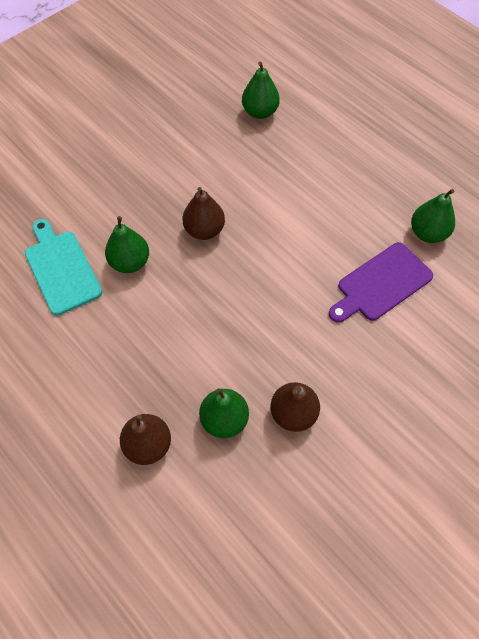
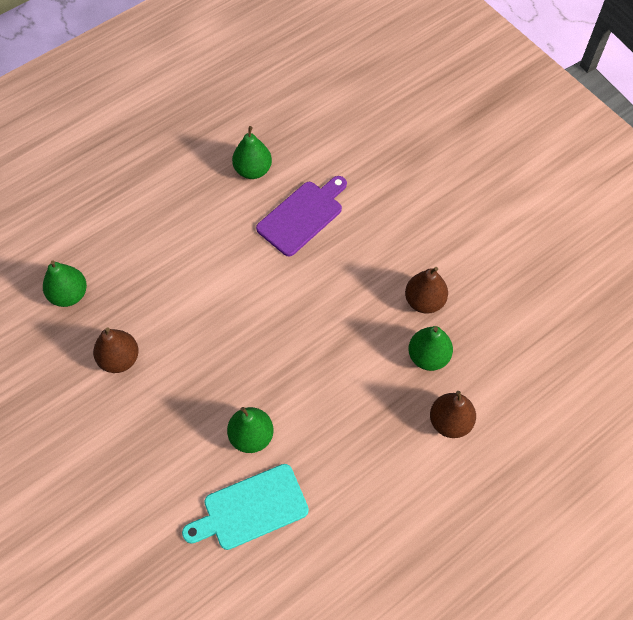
camera: 85 degrees left, 0 degrees up
brown pear [182,187,225,240] -> brown pear moved to [93,328,139,373]
purple cutting board [329,242,433,323] -> purple cutting board turned 105 degrees counterclockwise [256,176,347,256]

